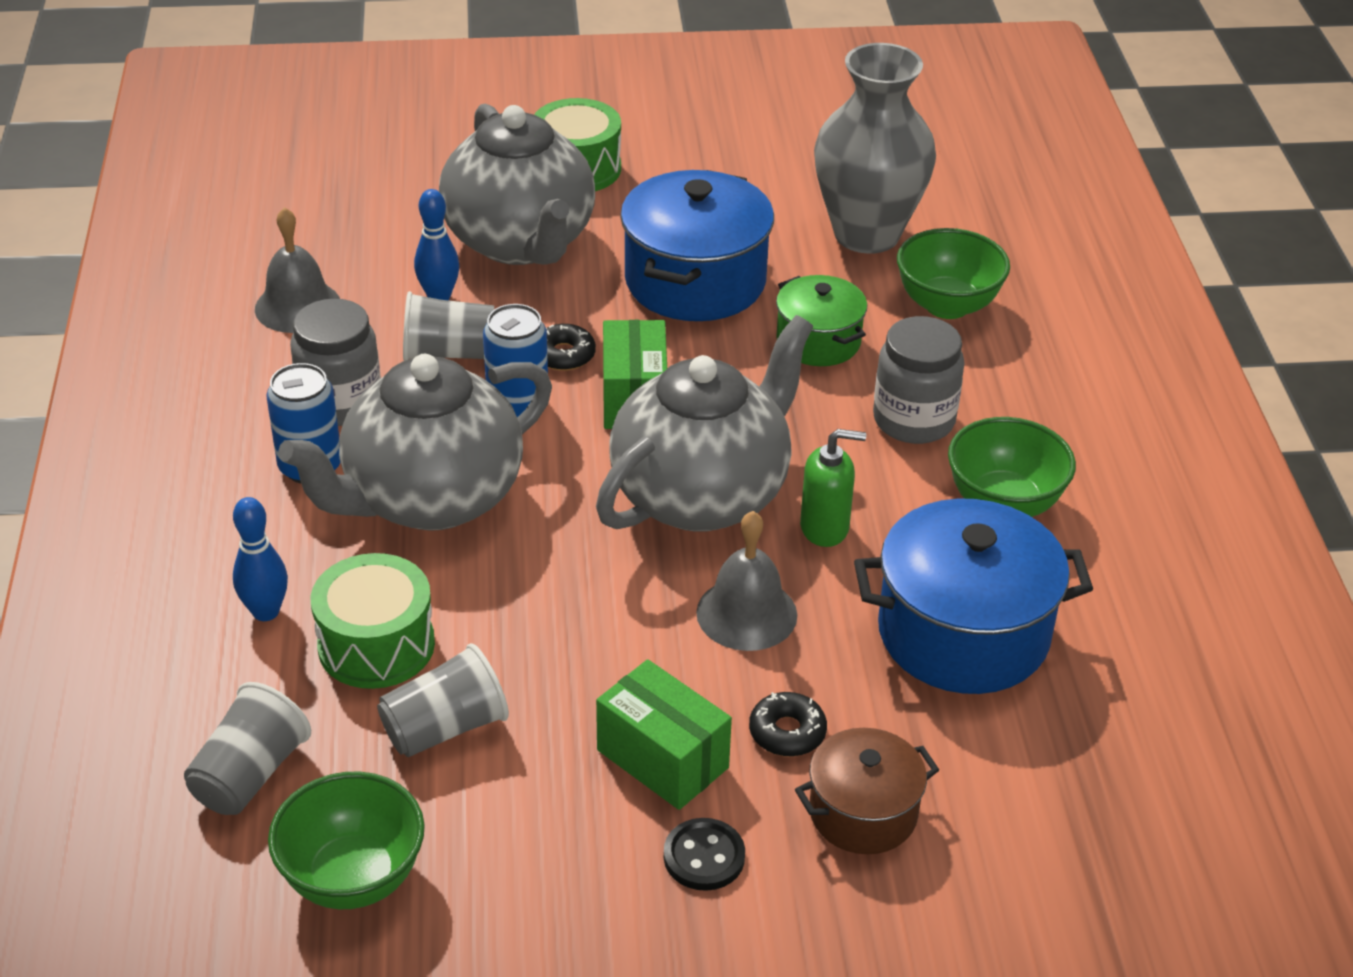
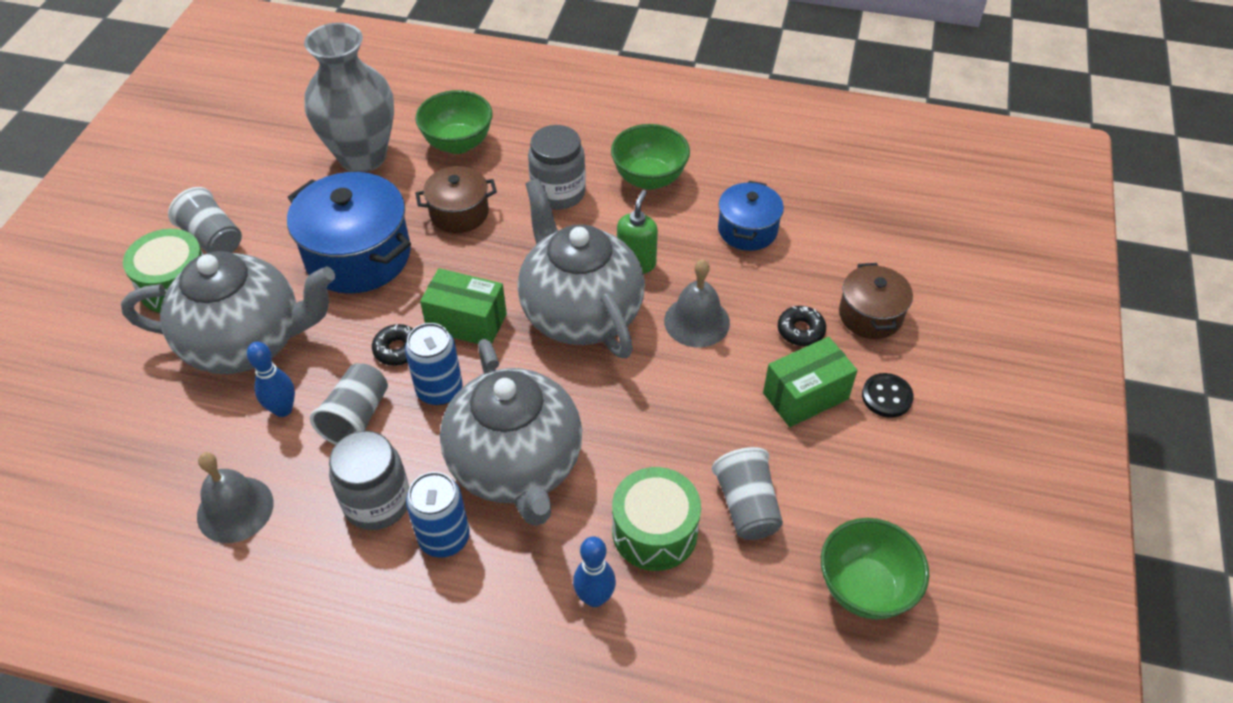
camera: 70 degrees left, 10 degrees up
grey cup [184,682,311,815] -> grey cup moved to [168,187,242,253]
green pot [776,275,867,366] -> brown pot [415,166,497,233]
blue pot [854,498,1093,694] -> blue pot [718,181,784,251], size x0.58

